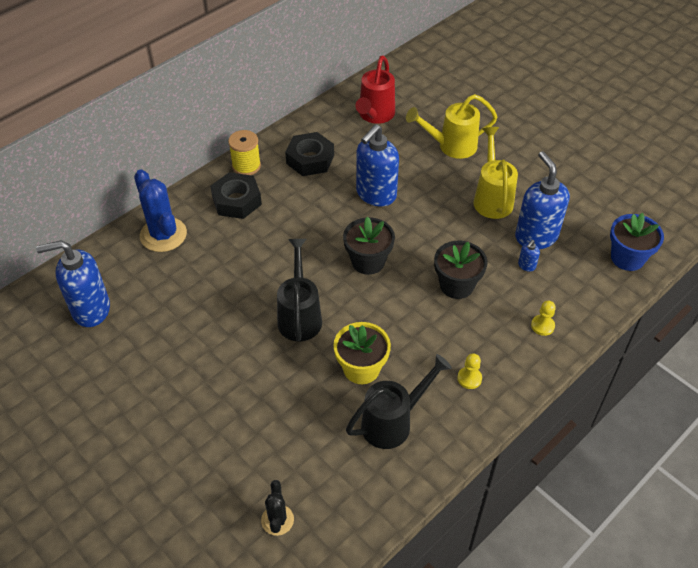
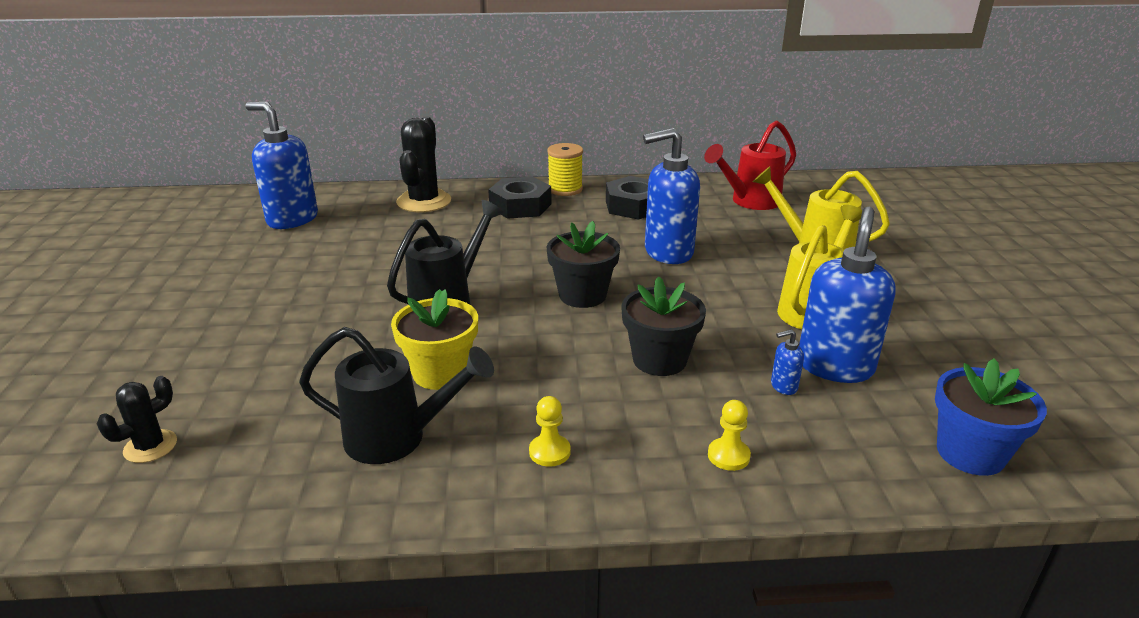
camera: 40 degrees right, 20 degrees down
blue cactus [134,169,187,252] -> black cactus [396,117,451,212]

